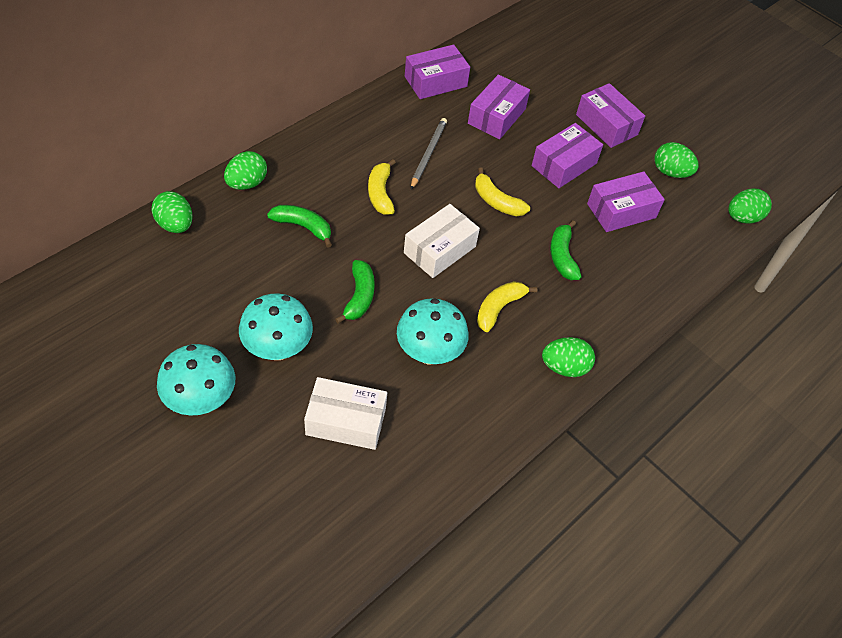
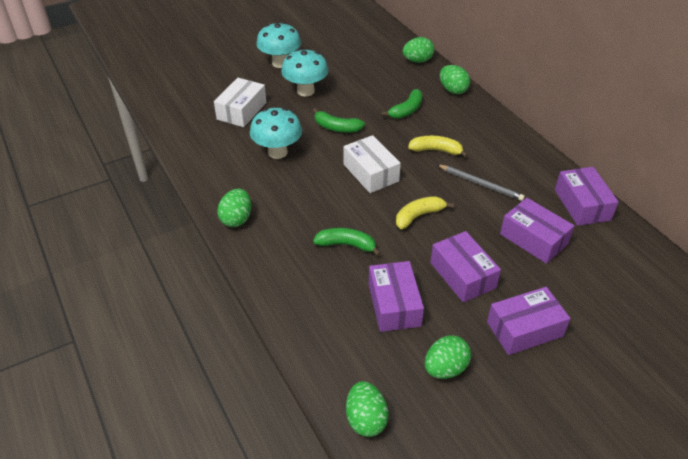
camera: 110 degrees right, 10 degrees down
yellow banana [477,281,537,332] -> none

